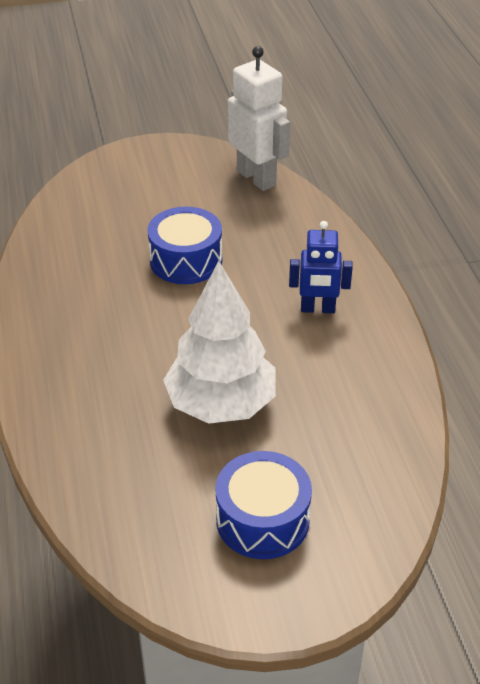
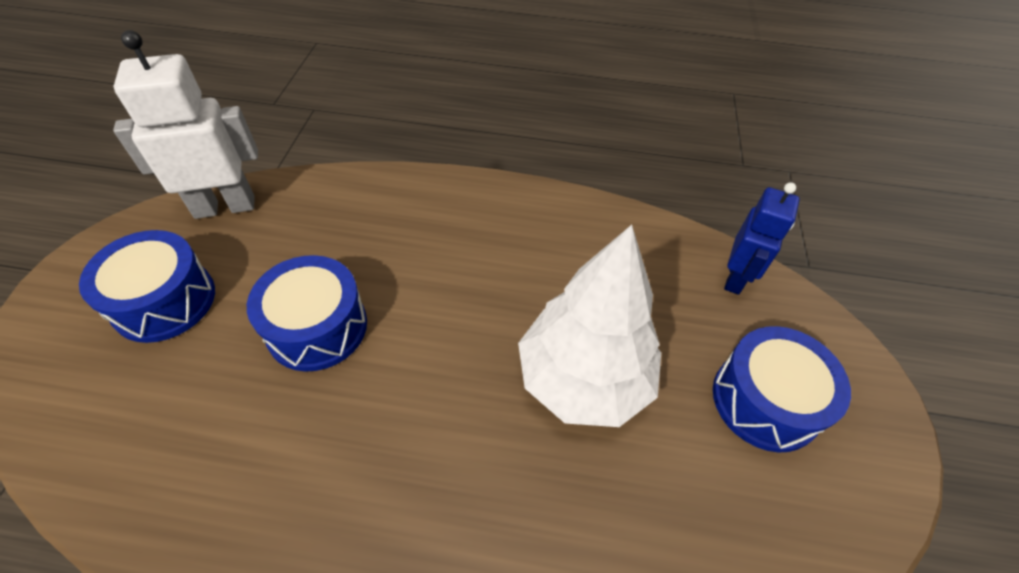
camera: 70 degrees left, 10 degrees up
blue robot [289,221,353,313] -> blue robot moved to [724,182,800,295]
none -> blue drum [79,230,215,343]

